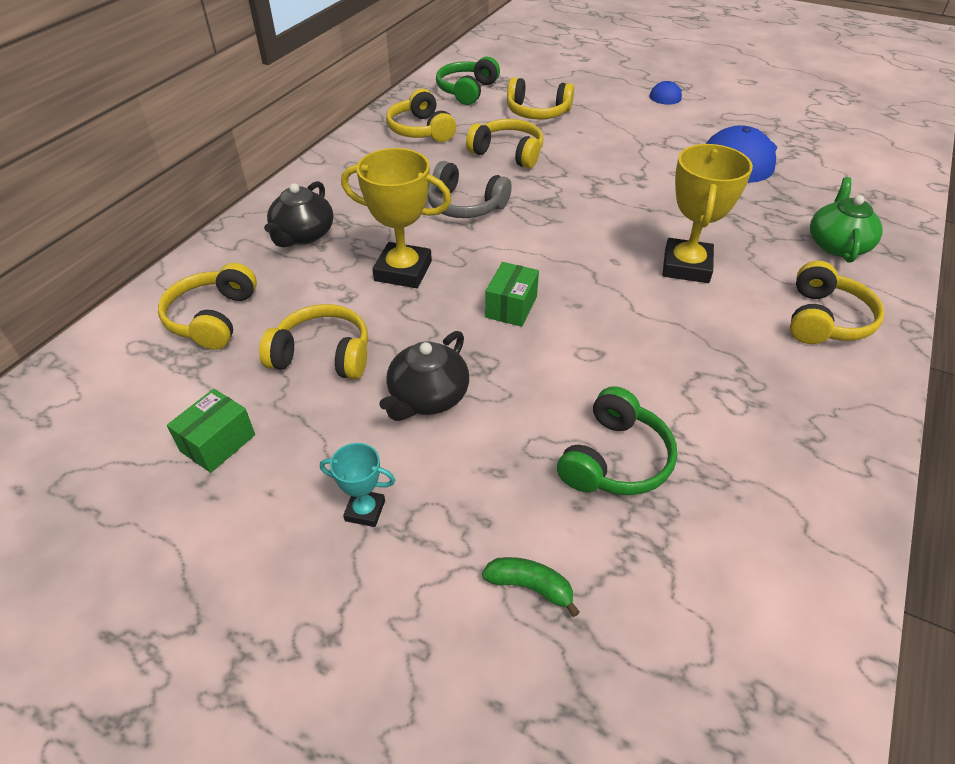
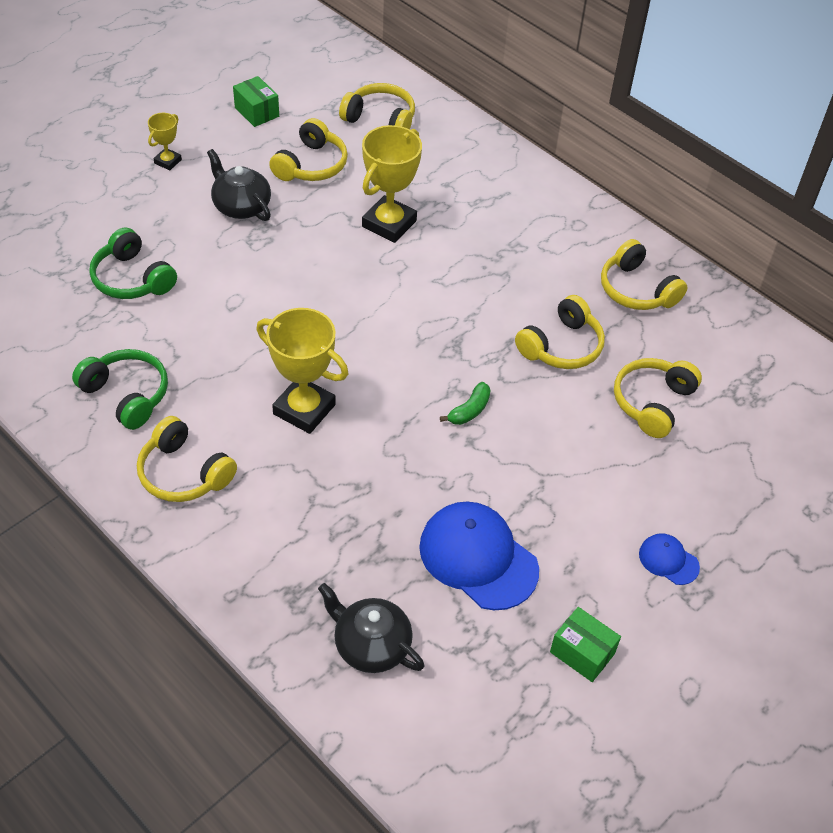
camera: 105 degrees right, 5 degrees up
black teapot [264,181,334,247] -> black teapot moved to [318,583,424,673]
turquoise trophy [320,443,395,527] -> yellow trophy [148,113,182,170]
yellow headphones [386,89,456,142] -> yellow headphones turned 120 degrees counterclockwise [601,239,688,310]
grey headphones [427,161,512,218] -> none
green headphones [436,57,500,105] -> green headphones moved to [72,349,168,430]
green banana [482,557,580,617] -> green banana moved to [440,382,491,425]
green box [485,262,539,327] -> green box moved to [550,607,621,682]
green teapot [810,177,883,263] -> none

